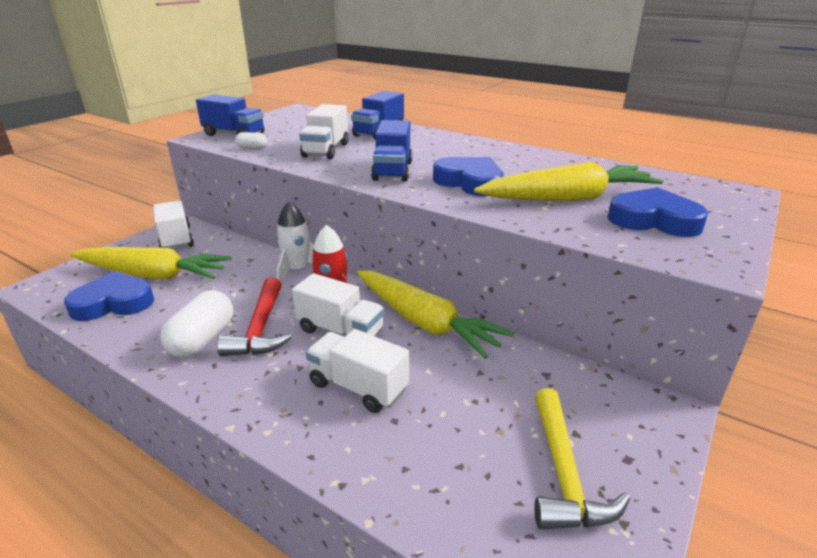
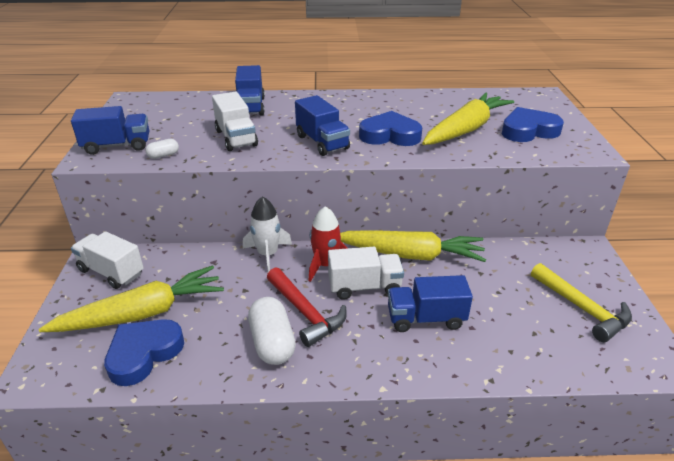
camera: 35 degrees left, 5 degrees up
white truck [306,329,409,413] -> blue truck [388,275,473,332]

